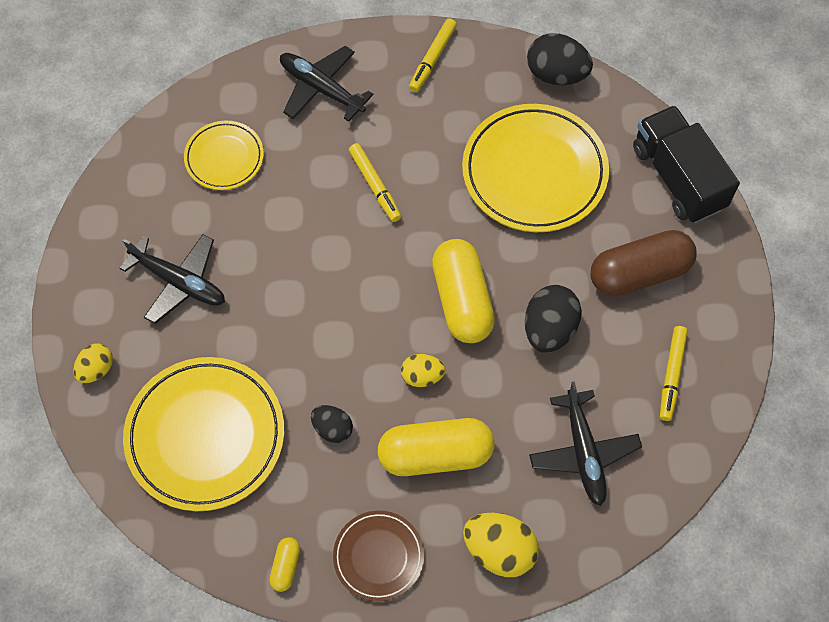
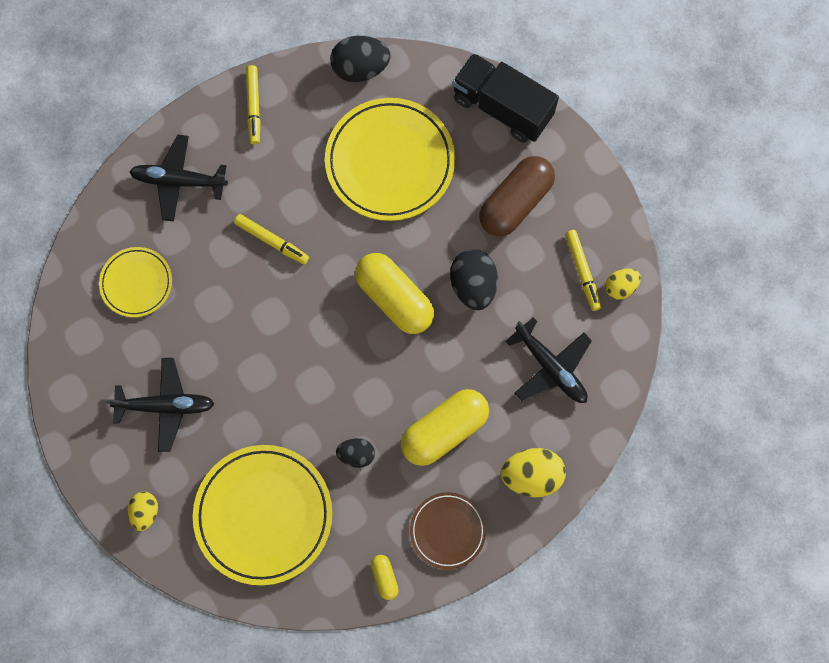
camera: 30 degrees left, 10 degrees up
yellow egg [401,354,446,387] -> yellow egg moved to [605,269,641,300]

